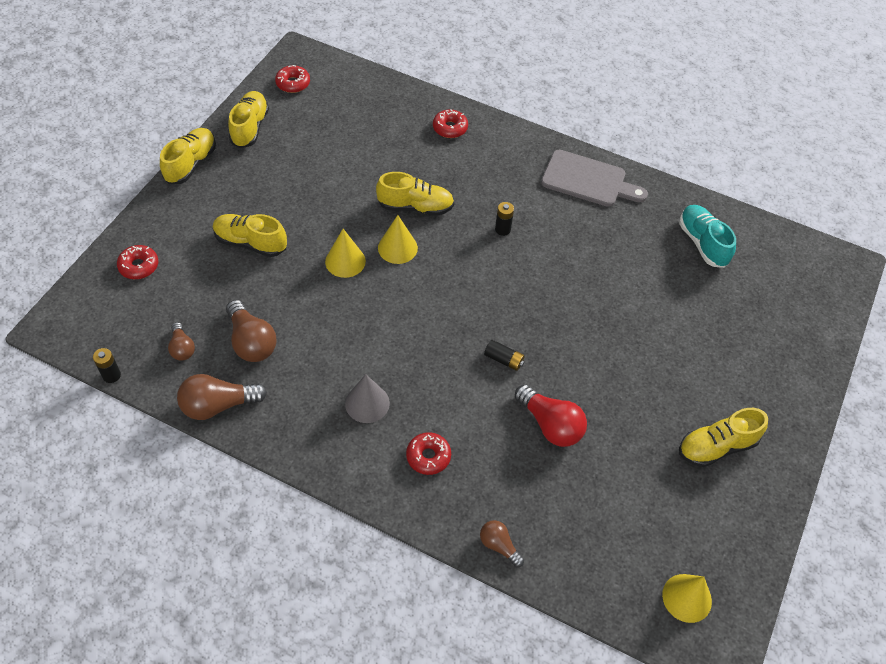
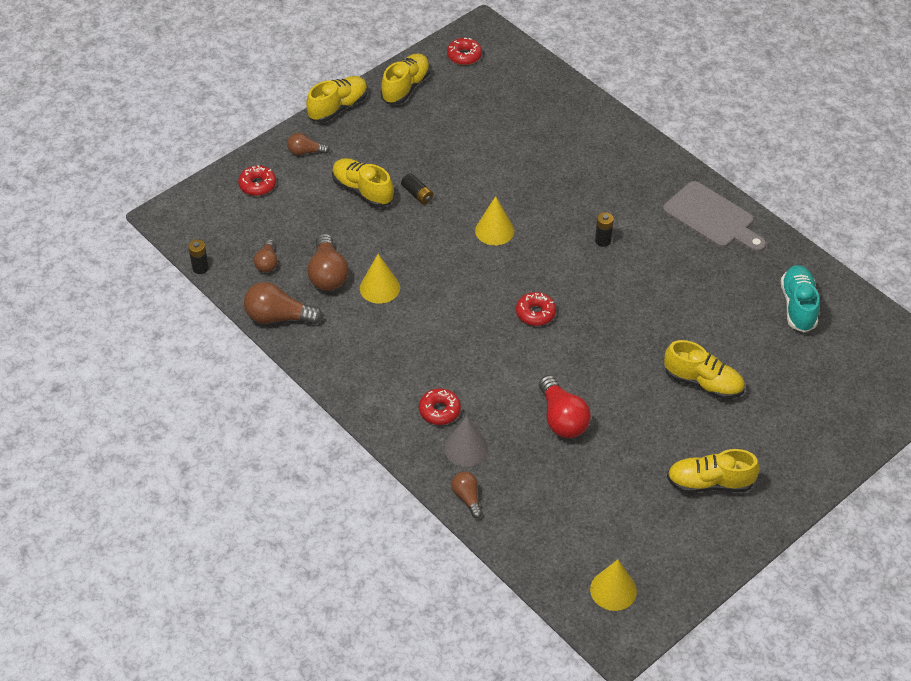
camera: 25 degrees right, 5 degrees down
yellow cone [325,229,366,278] -> yellow cone moved to [360,254,400,304]
grey cone [345,374,390,423] -> grey cone moved to [445,416,488,467]
yellow shoe [376,172,454,216] -> yellow shoe moved to [664,340,745,399]
red donut [433,109,468,138] -> red donut moved to [516,292,556,326]
black battery [484,340,525,371] -> black battery moved to [401,173,433,204]
none -> brown light bulb [287,133,330,155]

